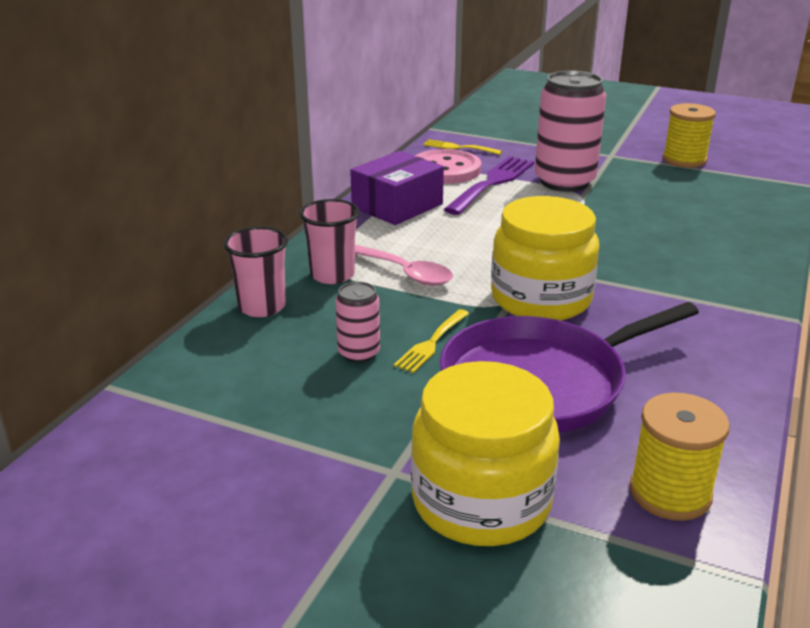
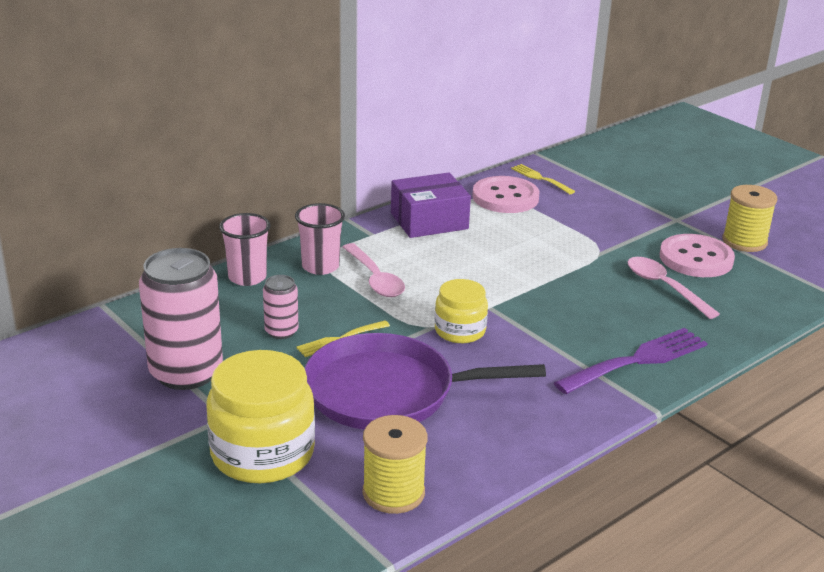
camera: 25 degrees right, 0 degrees up
purple fork [444,156,534,215] -> purple fork moved to [554,328,708,394]
yellow jar [491,196,599,320] -> yellow jar [435,279,488,343], size x0.59
pink can [535,71,606,192] -> pink can moved to [139,248,223,390]
none -> pink spoon [628,257,720,319]
none -> pink button [660,234,735,277]

